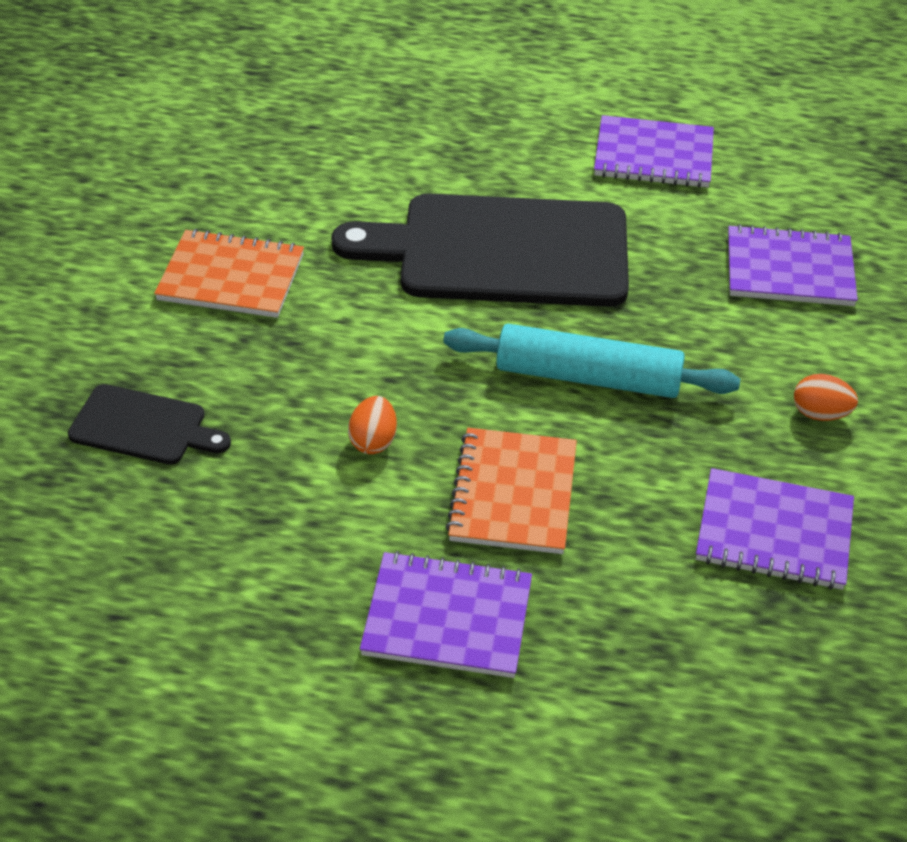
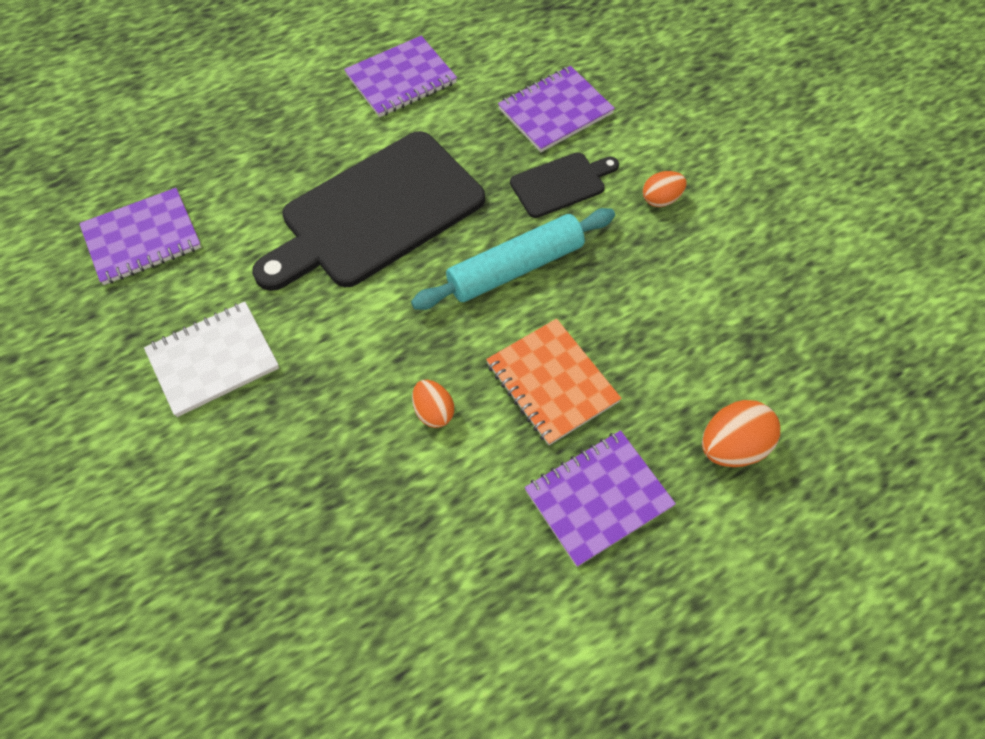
camera: 40 degrees left, 15 degrees up
black cutting board [68,384,231,465] -> black cutting board moved to [510,152,619,218]
orange notebook [154,229,304,318] -> white notebook [144,302,279,417]
purple notebook [696,468,854,590] -> purple notebook moved to [79,188,201,285]
none -> orange egg [702,400,780,467]

